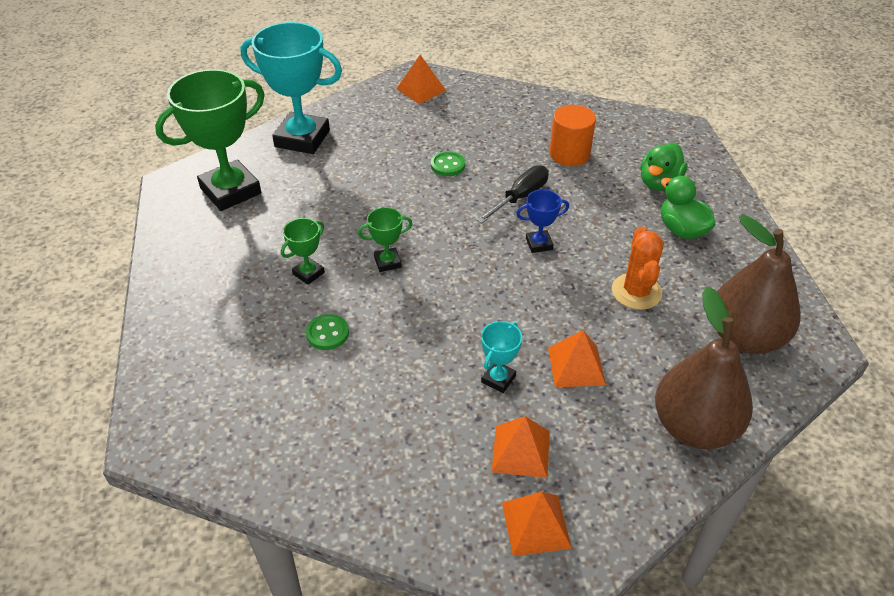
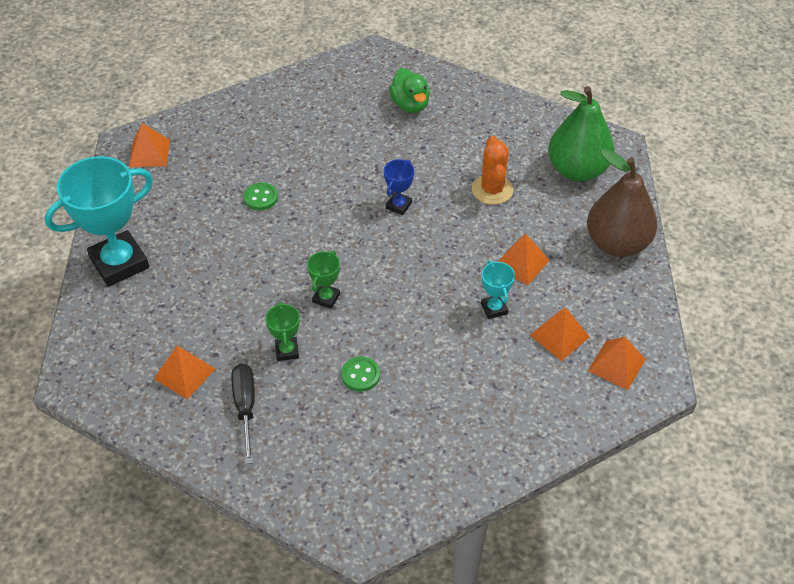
camera: 50 degrees left, 5 degrees up
green trophy [155,69,265,211] -> none
black screwdriver [477,165,549,223] -> black screwdriver moved to [231,364,255,464]
orange cylinder [549,105,596,166] -> none
orange cactus [612,227,664,310] -> orange cactus turned 45 degrees clockwise [472,136,513,205]
green duck [661,176,716,239] -> none
brown pear [717,215,801,354] -> green pear [548,86,615,182]
none -> orange pyramid [154,346,216,399]

